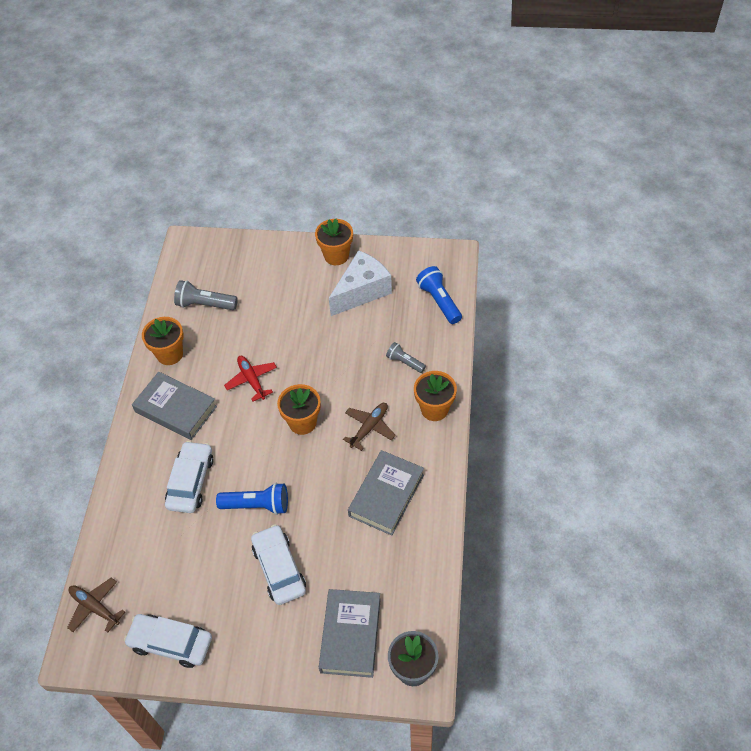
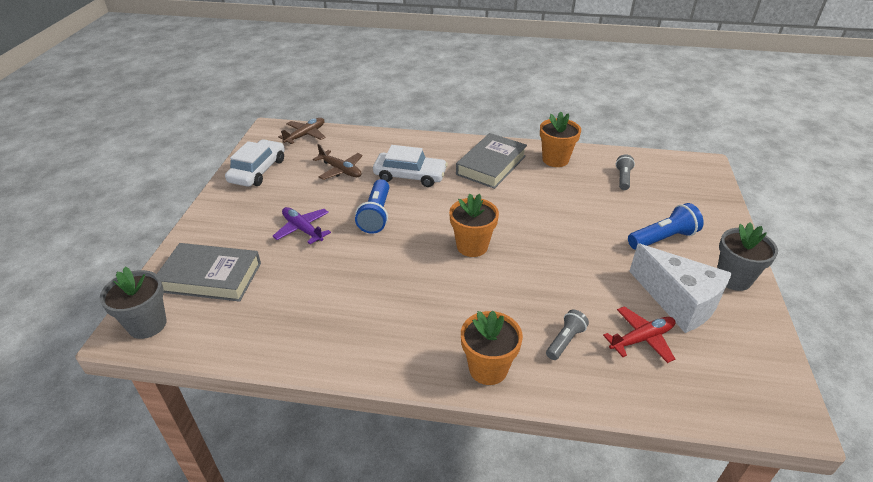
camera: 90 degrees right, 15 degrees down
grey flashlight [174,280,238,310] -> grey flashlight [616,154,635,190], size x0.63
red plane [224,356,277,402] -> red plane moved to [603,306,676,363]
white car [251,525,306,605] -> purple plane [272,207,331,244]
orange flower pot [315,219,353,265] -> grey flower pot [717,222,778,291]
brown plane [343,403,396,451] -> brown plane moved to [313,144,363,180]
grey book [348,450,424,536] -> none
blue flashlight [416,266,462,324] -> blue flashlight moved to [628,203,704,250]

